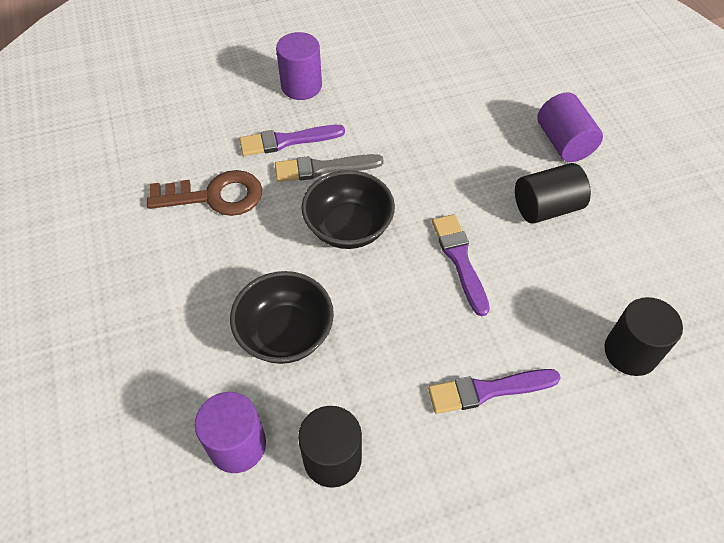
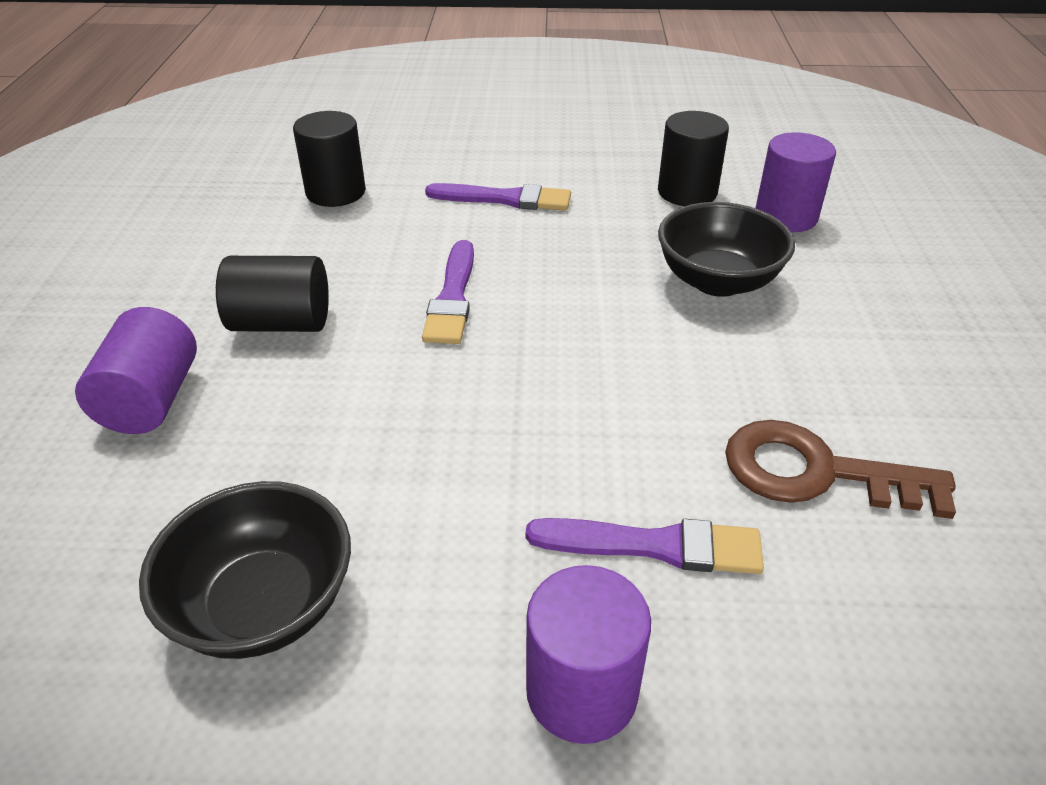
camera: 160 degrees left, 15 degrees down
grey brush [275,154,384,182] -> none
black bowl [301,170,395,249] -> black bowl moved to [139,481,351,659]

